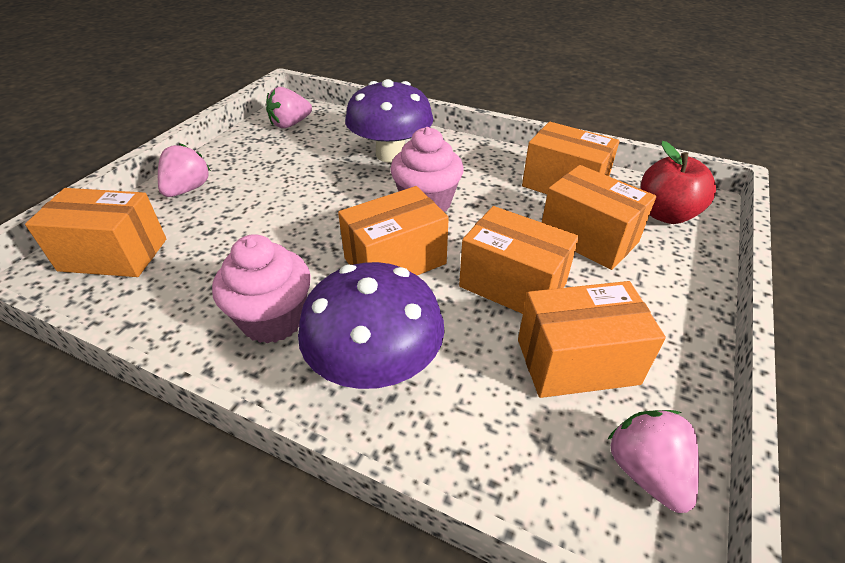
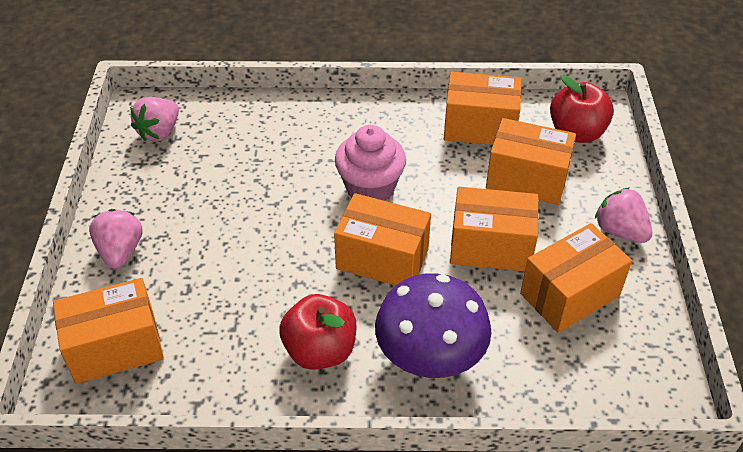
camera: 25 degrees left, 5 degrees up
pink cupcake [212,234,311,344] -> red apple [279,294,357,370]
orange box [338,186,449,275] -> orange box turned 75 degrees clockwise [334,193,431,286]
purple mushroom [345,79,433,163] -> none
pink strawberry [607,410,699,513] -> pink strawberry moved to [595,187,652,243]

